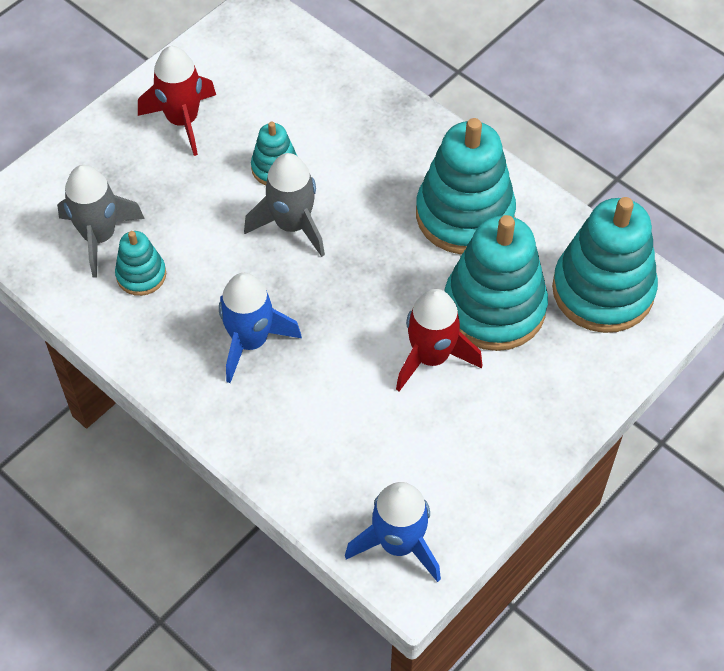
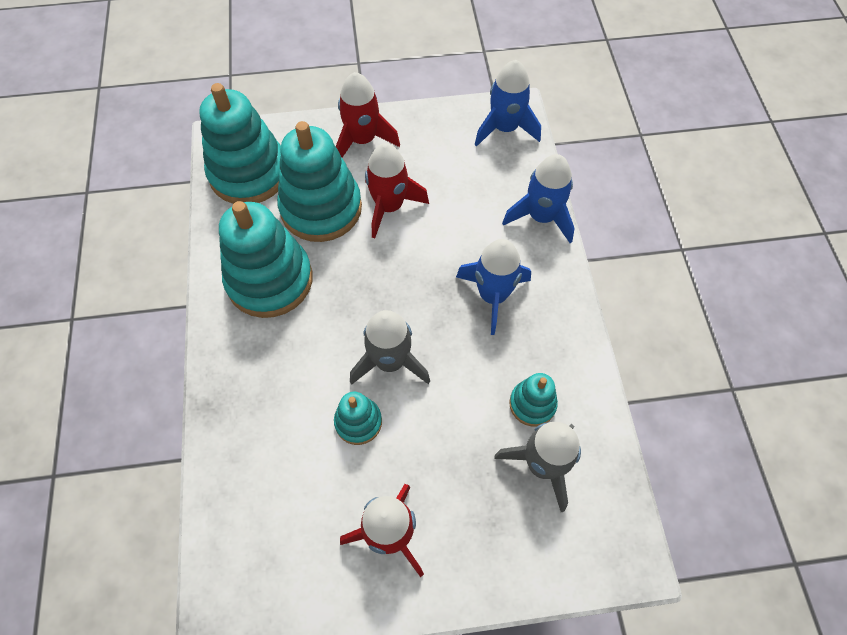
camera: 140 degrees left, 5 degrees up
none -> red rocket [336,72,400,158]
none -> blue rocket [502,154,575,243]

